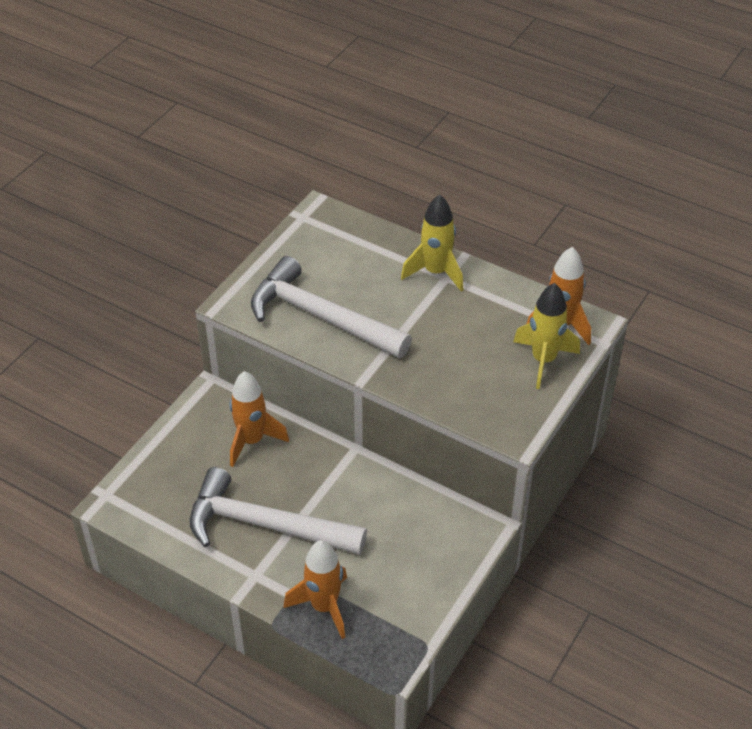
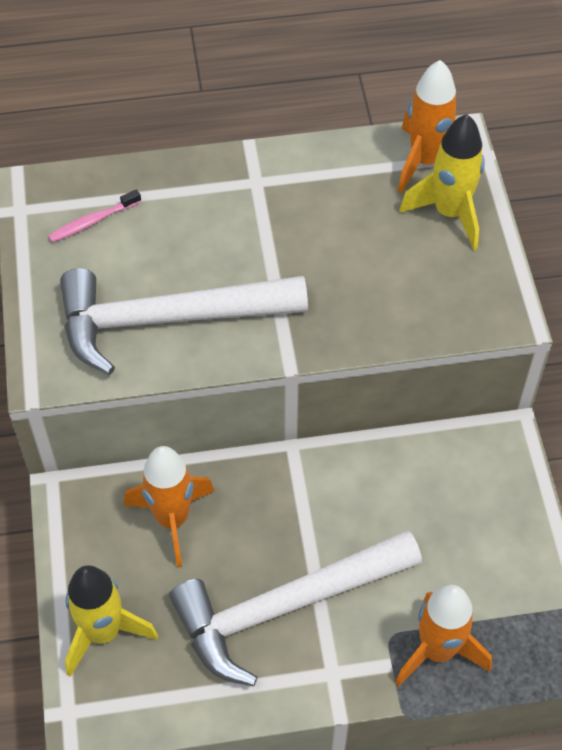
camera: 40 degrees left, 10 degrees up
yellow rocket [401,194,463,292] -> yellow rocket moved to [65,565,158,677]
none -> pink toothbrush [48,189,141,242]

